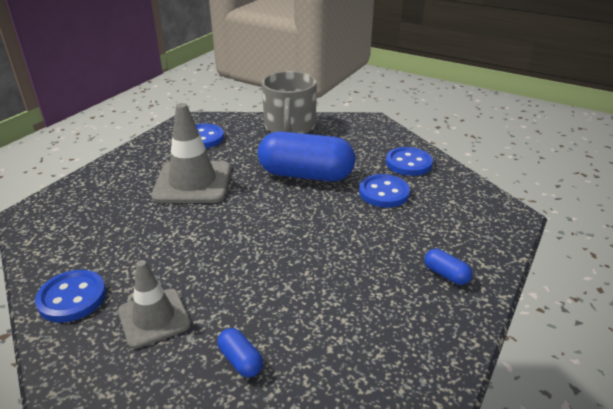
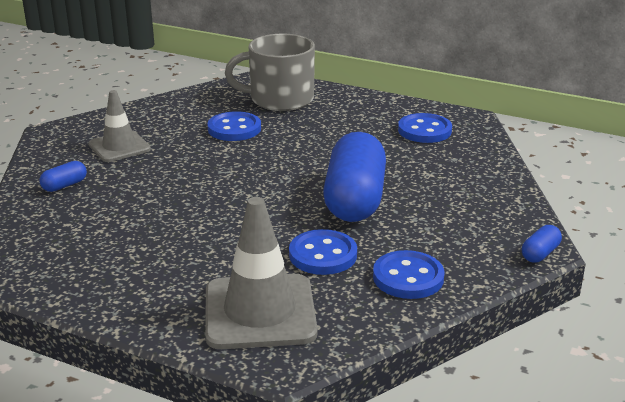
camera: 85 degrees right, 5 degrees down
blue button [35,270,106,323] -> blue button moved to [207,111,261,141]
grey traffic cone [151,103,231,203] -> grey traffic cone moved to [205,197,318,349]
grey mug [262,71,317,134] -> grey mug moved to [225,34,315,111]
blue capsule [424,249,472,285] -> blue capsule moved to [522,225,562,263]

